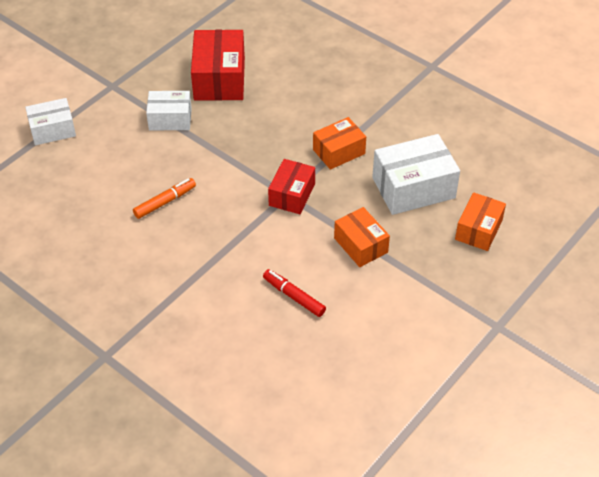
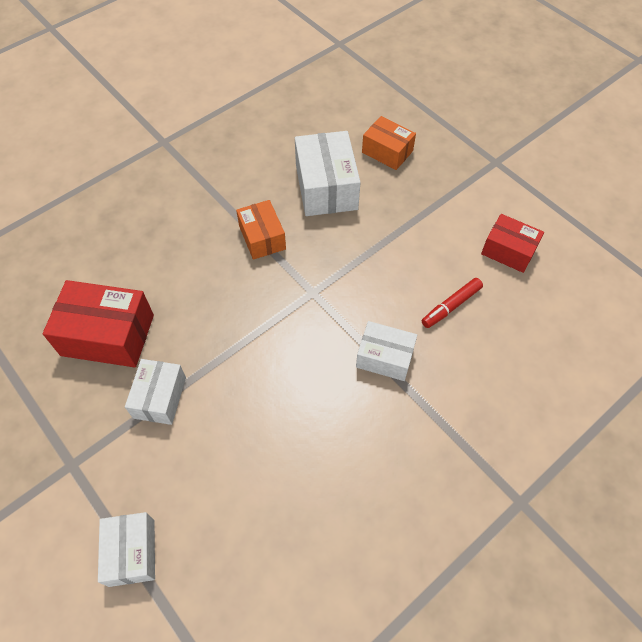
camera: 80 degrees left, 10 degrees up
orange marker [133,178,196,219] -> none
red box [268,159,315,214] -> red box moved to [481,214,544,273]
orange box [334,207,390,267] -> none
none -> white box [356,321,417,381]

